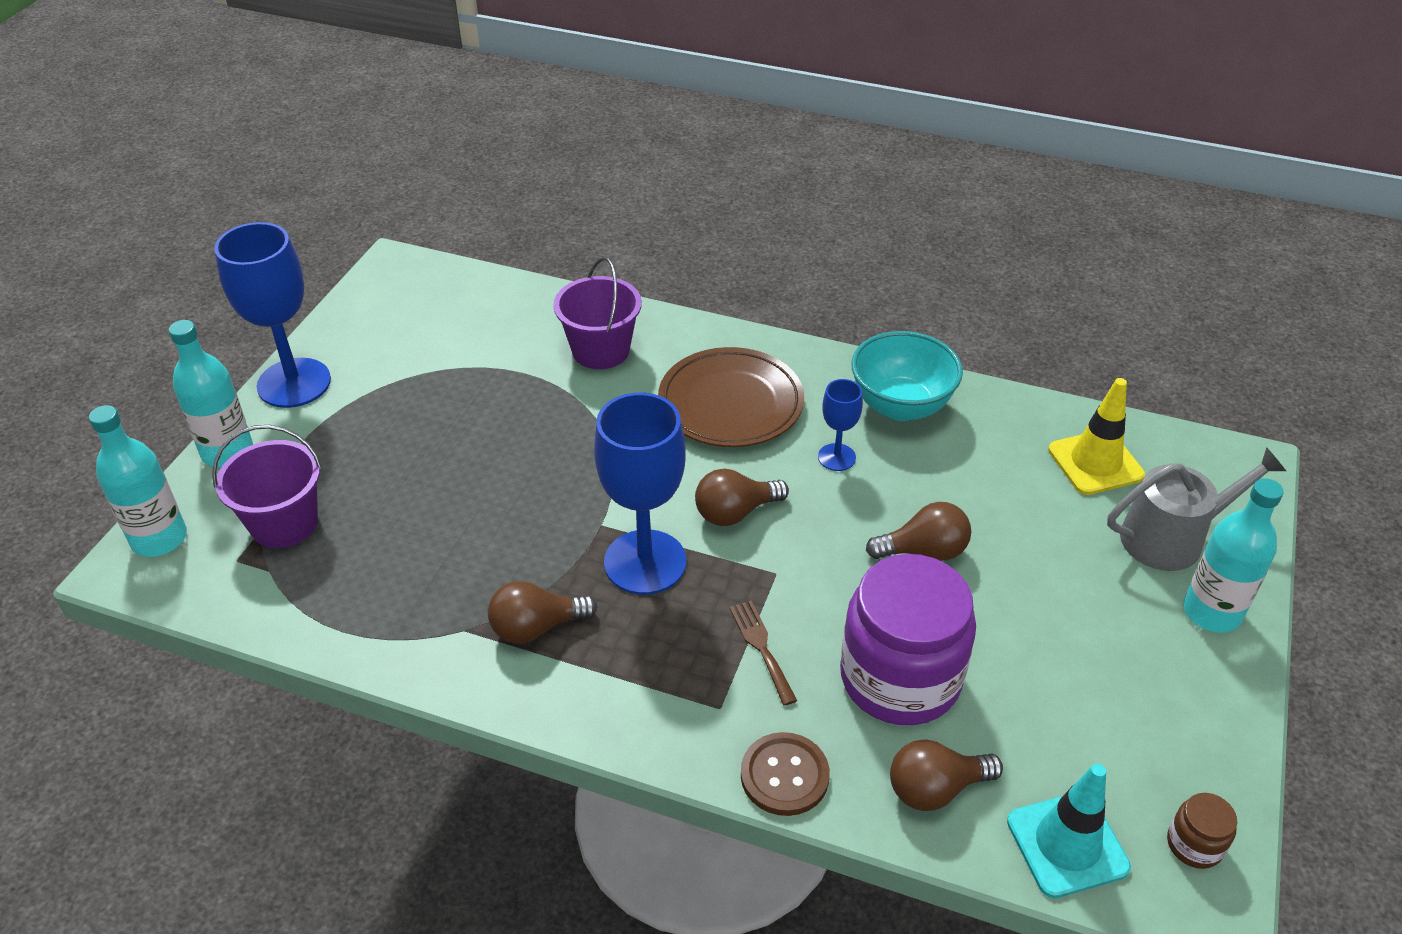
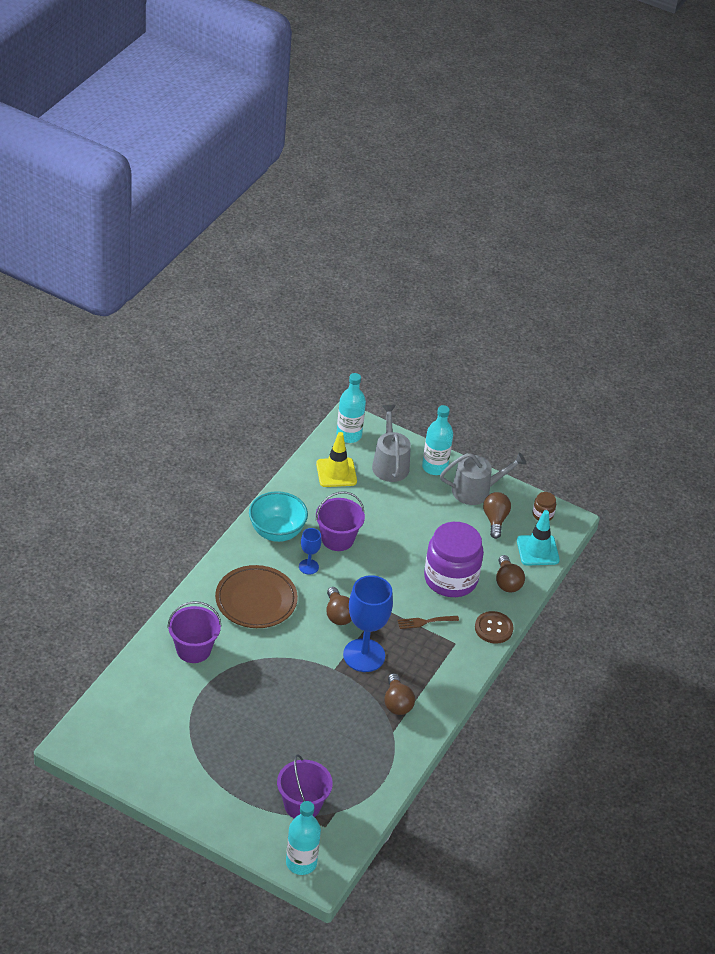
camera: 85 degrees left, 0 degrees up
turquoise bottle [169,320,253,467] -> turquoise bottle moved to [337,373,366,443]
blue goblet [214,222,331,408] -> none
brown light bulb [866,502,971,561] -> brown light bulb moved to [483,492,511,539]
none -> purple bucket [316,491,365,551]
none -> grey watering can [440,452,527,505]

